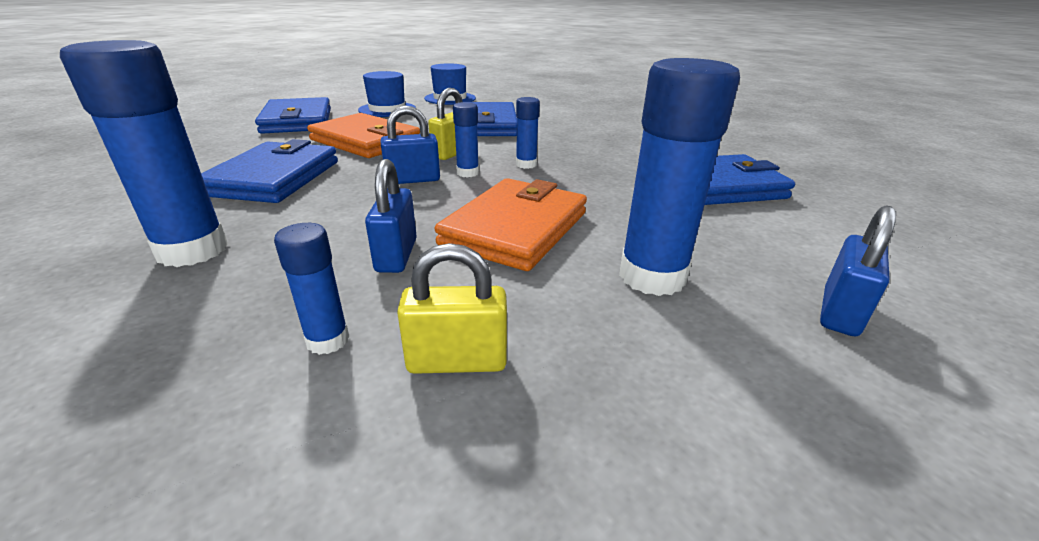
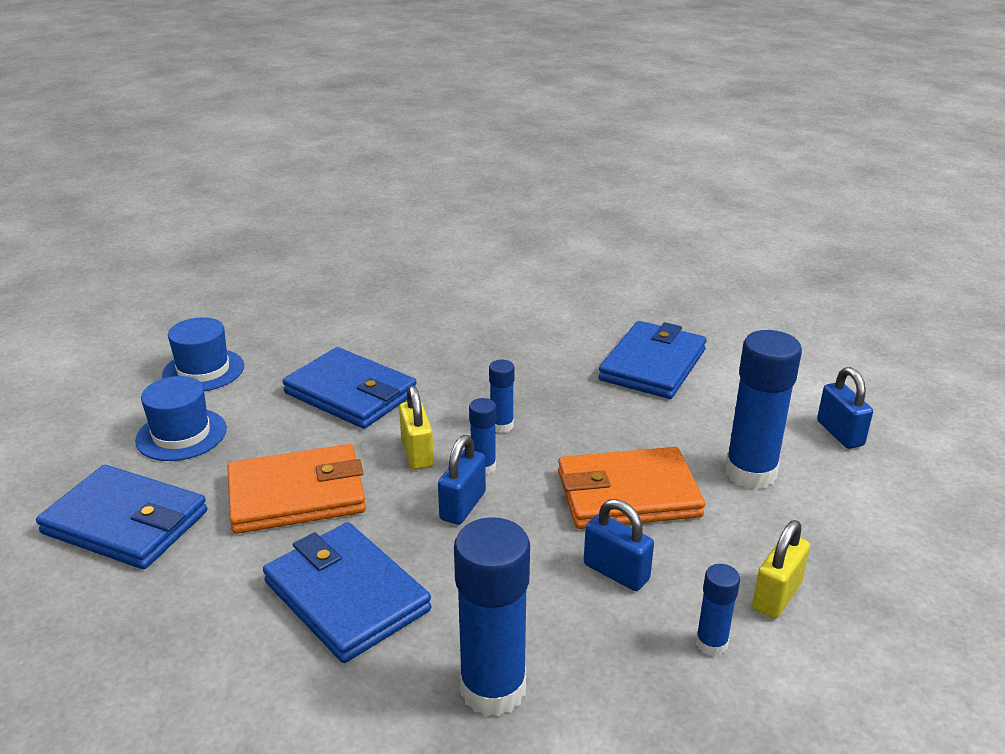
camera: 50 degrees left, 0 degrees up
orange wallet [435,178,587,271] -> orange wallet turned 75 degrees counterclockwise [558,447,705,529]

